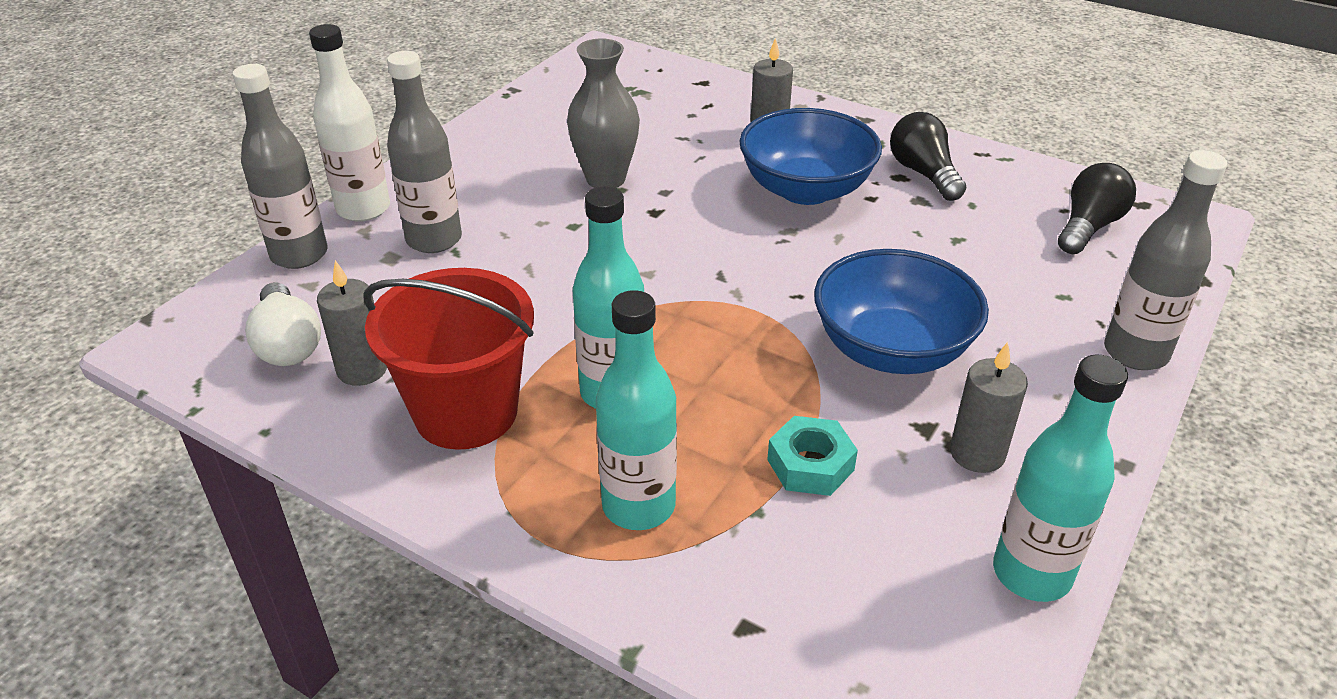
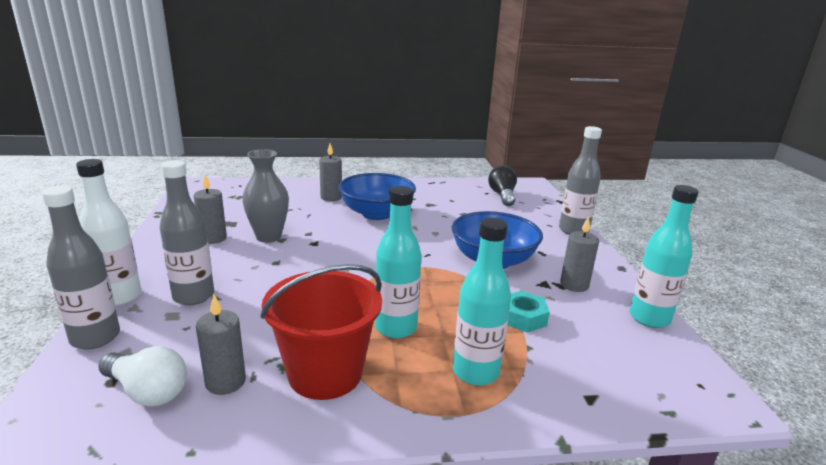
camera: 40 degrees left, 15 degrees down
black light bulb [890,112,966,201] -> none
none -> grey candle [194,175,227,244]

